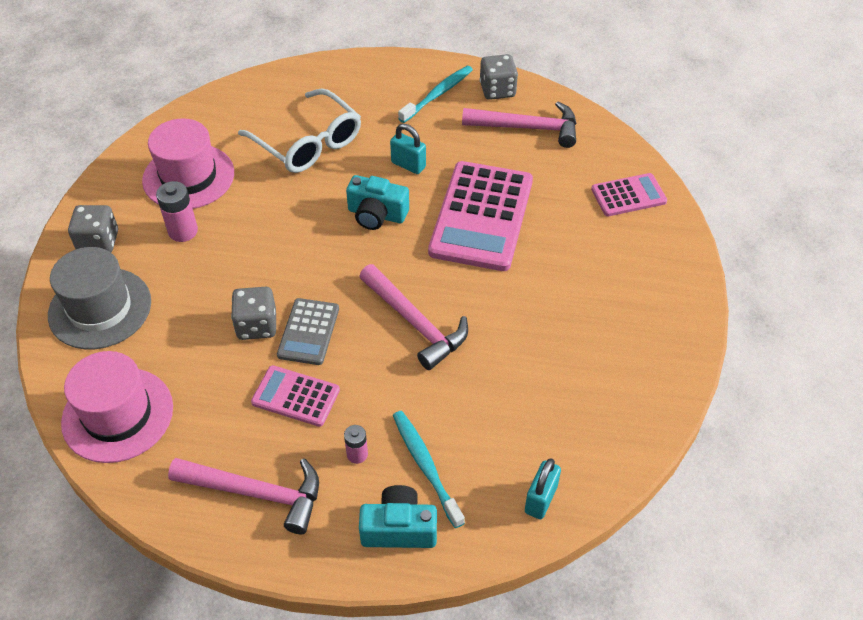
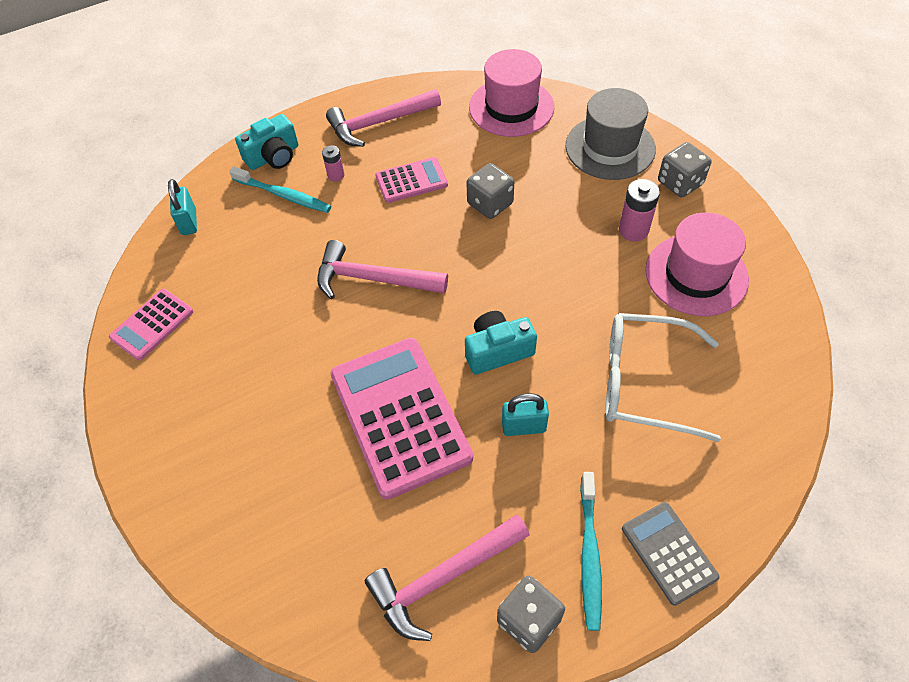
camera: 145 degrees right, 5 degrees up
grey calculator [277,298,339,365] -> grey calculator moved to [622,502,720,606]
pink calculator [591,173,667,216] -> pink calculator moved to [109,289,194,361]

